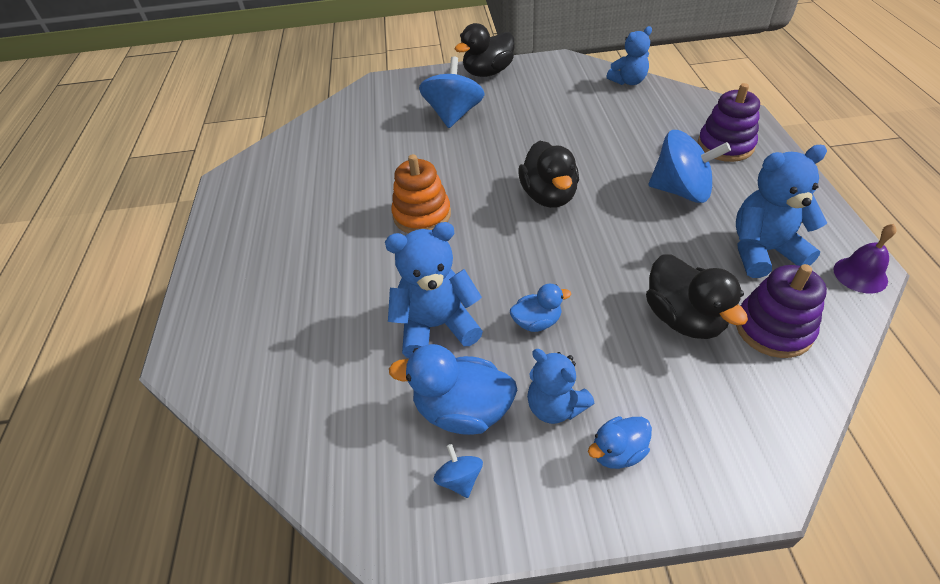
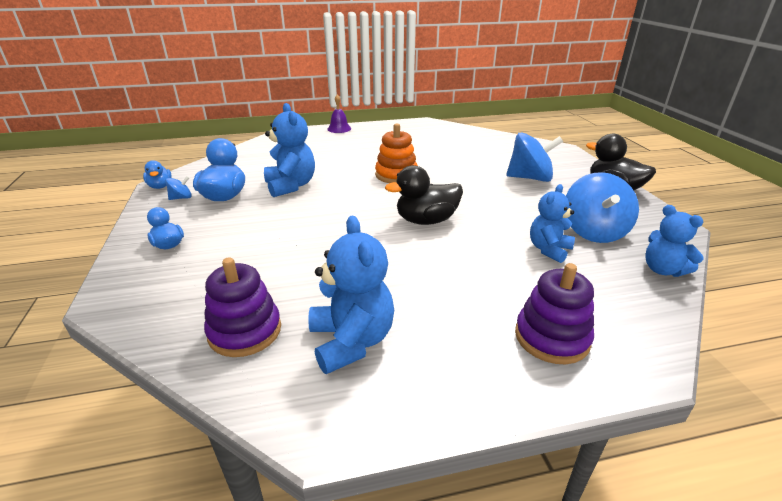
camera: 80 degrees right, 15 degrees down
blue duck [510,284,571,332] -> blue duck moved to [143,160,172,189]
blue teddy bear [527,349,594,424] -> blue teddy bear moved to [530,184,575,263]
black duck [646,255,748,339] -> none
blue spinning top [649,130,731,203] -> blue spinning top moved to [566,172,639,243]
purple bell [833,224,897,293] -> purple bell moved to [327,95,351,133]

